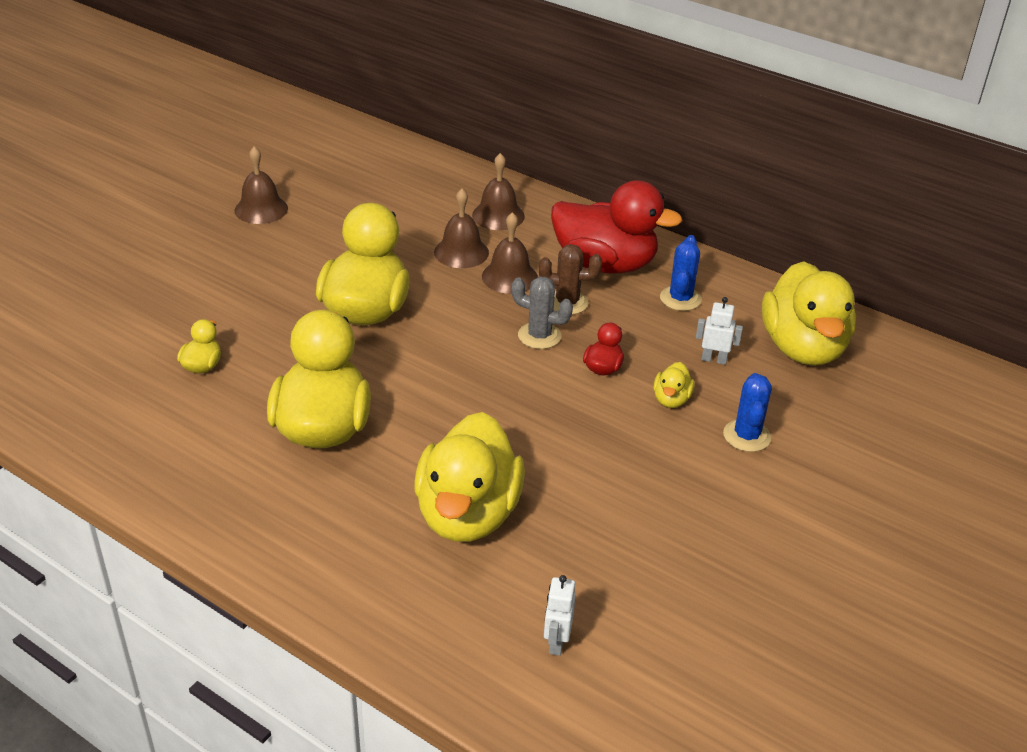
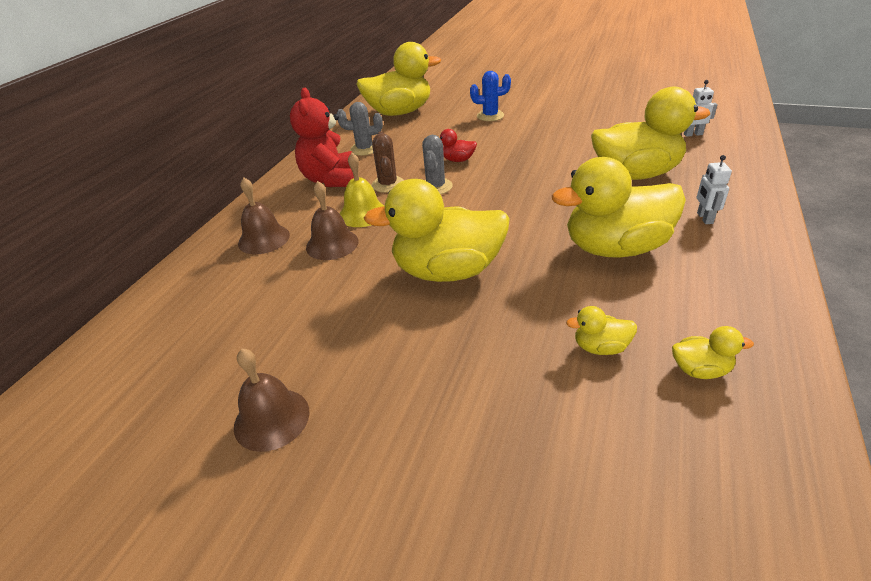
camera: 100 degrees left, 0 degrees up
brown bell [482,212,538,294] -> yellow bell [340,153,385,227]
red duck [551,180,682,273] -> red teddy bear [290,88,354,187]
yellow duck [653,362,695,408] -> yellow duck moved to [672,326,754,379]
blue cactus [660,235,702,311] -> grey cactus [337,102,383,156]
white robot [696,297,743,365] -> white robot moved to [697,155,732,224]

